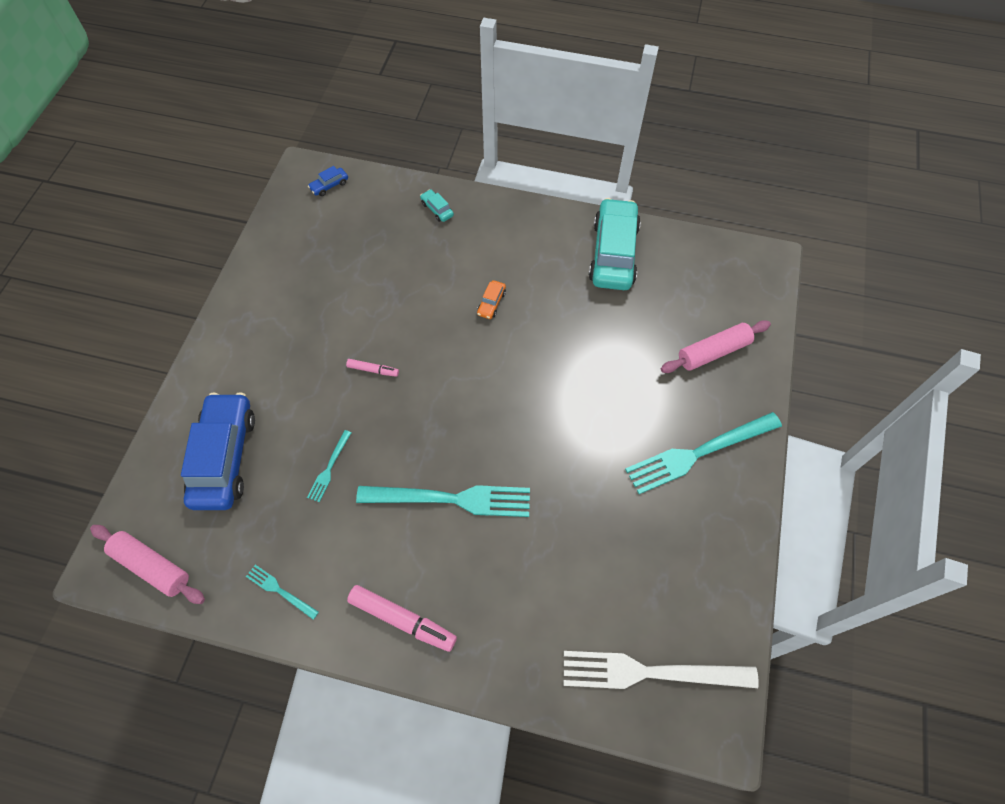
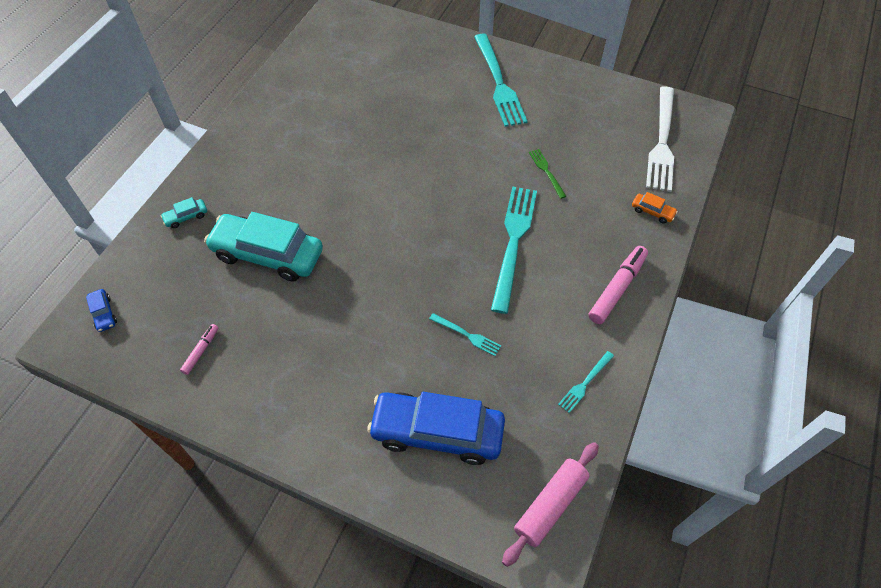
camera: 80 degrees left, 5 degrees down
pink marker [346,359,399,377] -> pink marker moved to [180,324,218,375]
orange car [477,280,506,319] -> orange car moved to [632,192,678,223]
turquoise car [589,198,641,290] -> turquoise car moved to [204,212,323,282]
pink rolling pin [661,320,771,373] -> none
none -> green fork [529,149,566,199]

